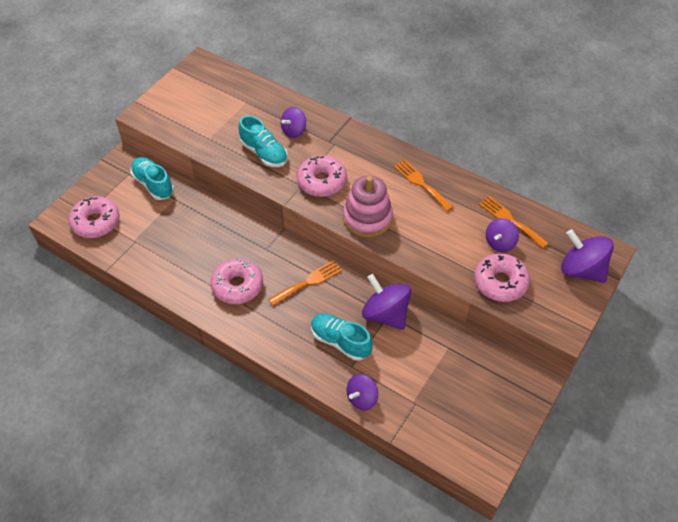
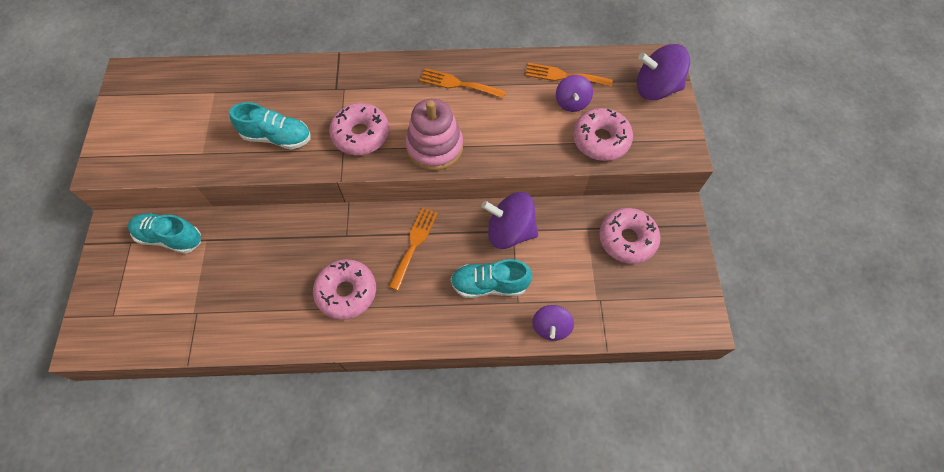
camera: 35 degrees left, 10 degrees up
pink donut [69,196,119,238] -> pink donut moved to [599,208,660,264]
purple spinning top [281,107,306,138] -> none

